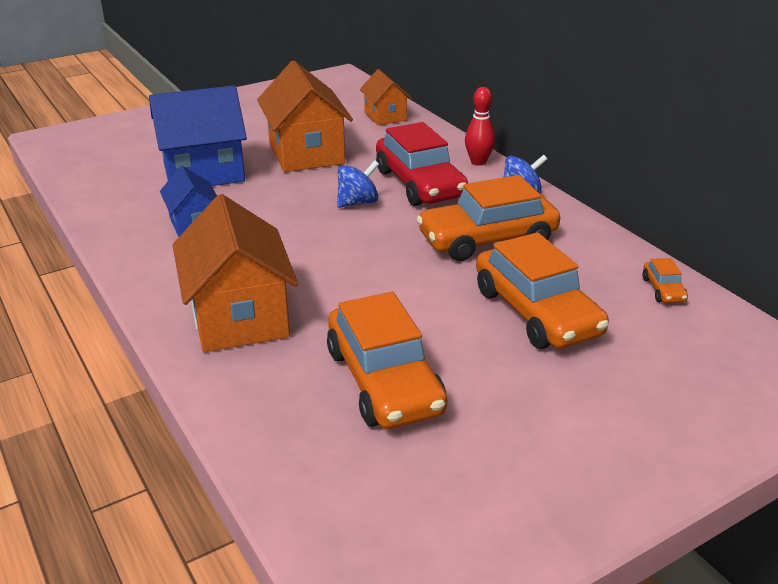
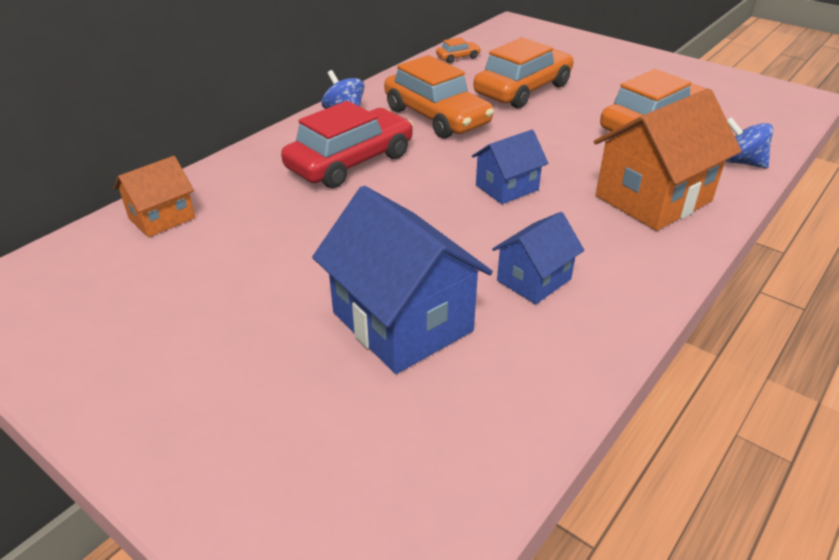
camera: 110 degrees left, 5 degrees up
orange house [257,61,353,172] -> none
blue spinning top [337,160,379,208] -> blue spinning top moved to [725,117,773,168]
red bowling pin [465,87,495,166] -> none
none -> blue house [472,130,548,204]

